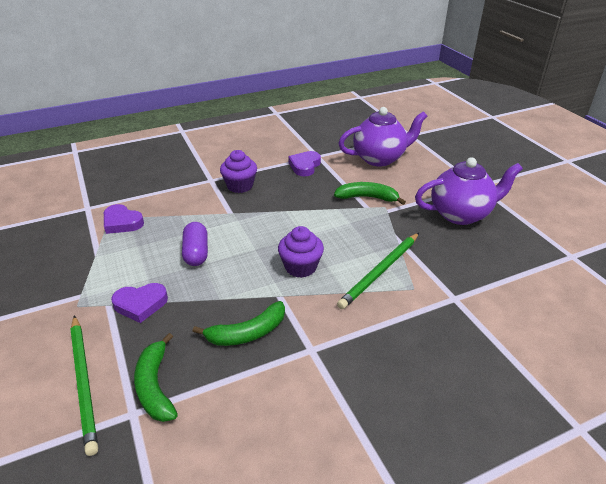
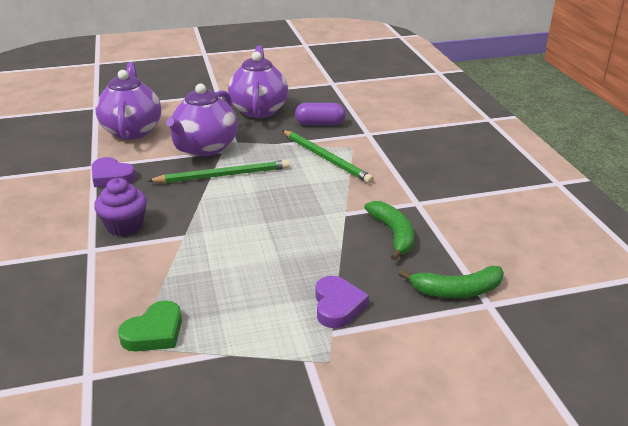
camera: 80 degrees left, 5 degrees down
green pencil [71,315,98,456] -> green pencil moved to [148,160,290,183]
purple heart [104,204,144,234] -> green heart [118,300,182,351]
purple capsule [182,222,208,266] -> purple capsule moved to [295,103,346,125]
purple cupcake [278,226,324,278] -> none
green banana [334,182,406,205] -> purple teapot [166,83,238,156]

